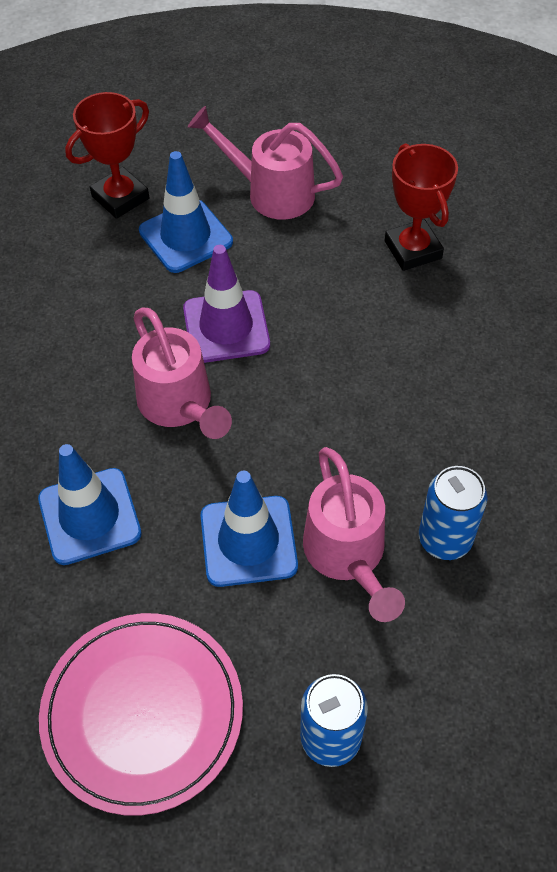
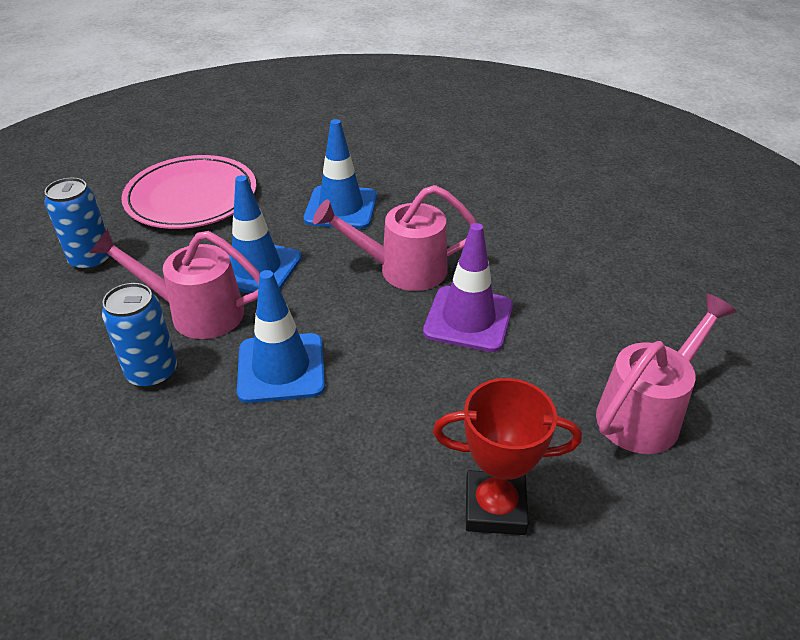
camera: 115 degrees right, 15 degrees down
red trophy [65,92,150,219] -> none
blue traffic cone [139,151,233,273] -> blue traffic cone moved to [237,270,325,403]

